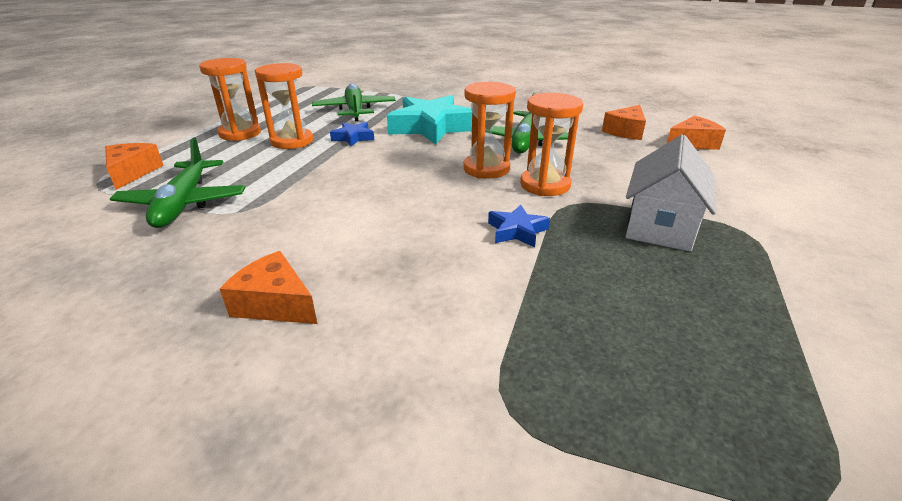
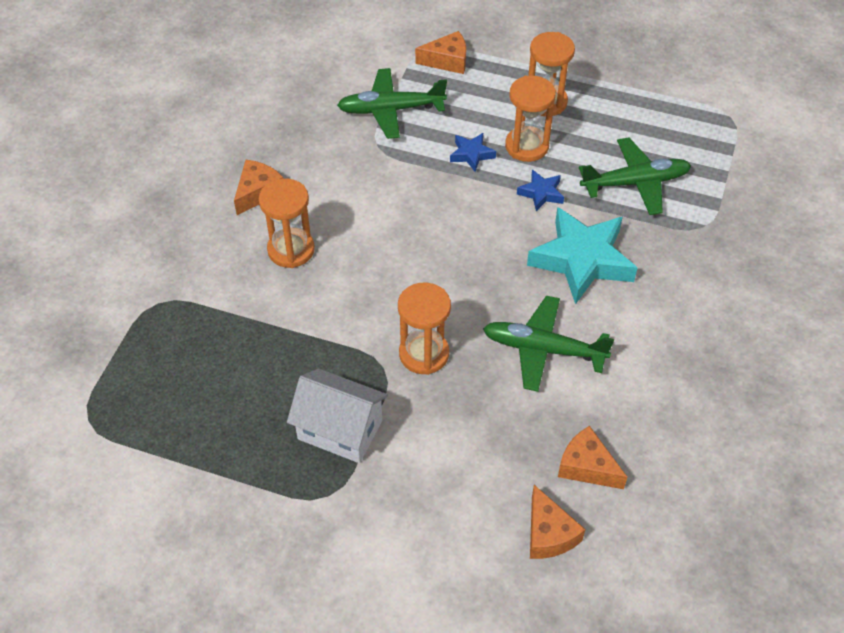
camera: 90 degrees right, 20 degrees up
orange hourglass [463,82,516,179] -> orange hourglass moved to [259,179,315,268]
blue star [488,204,550,247] -> blue star moved to [450,133,496,172]

